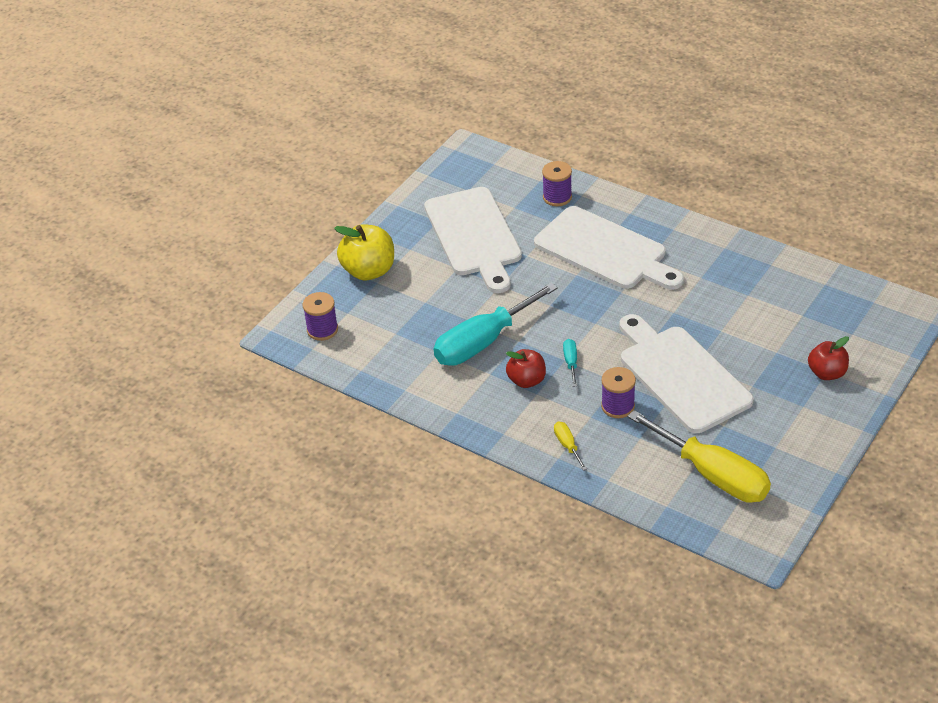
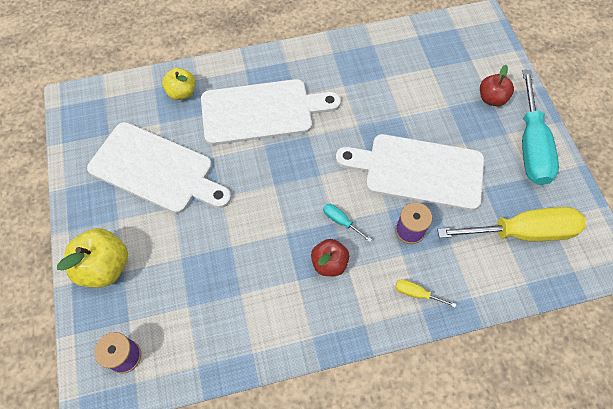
camera: 50 degrees left, 20 degrees up
turquoise screwdriver [434,283,558,366] -> turquoise screwdriver moved to [522,70,559,185]
purple spool [542,161,572,206] -> yellow apple [162,68,195,100]

